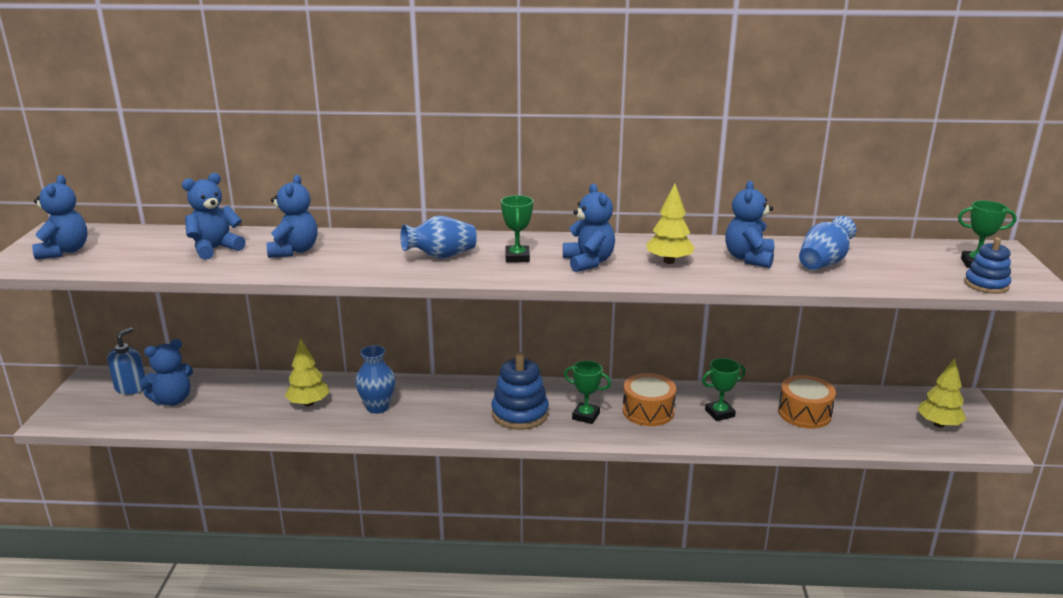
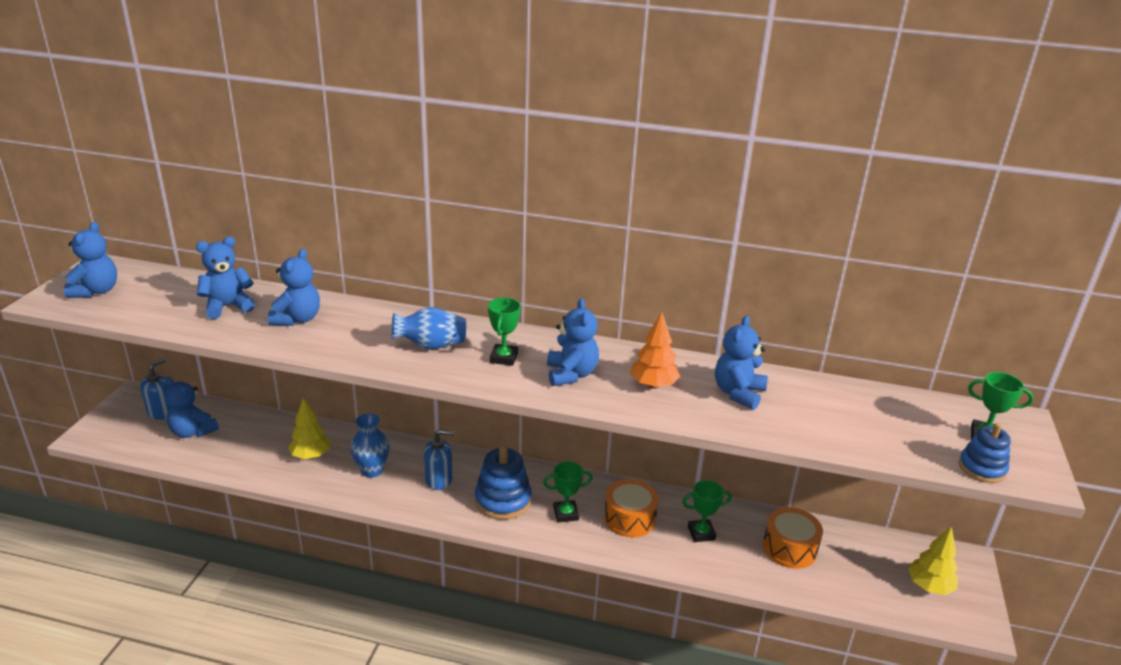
camera: 10 degrees right, 5 degrees up
blue teddy bear [139,339,193,406] -> blue teddy bear turned 60 degrees clockwise [164,377,219,438]
green trophy [564,361,611,424] -> green trophy turned 45 degrees counterclockwise [543,461,593,522]
yellow tree [646,184,695,264] -> orange tree [630,312,680,389]
blue vase [799,216,857,270] -> none
none -> blue soap dispenser [424,429,455,490]

